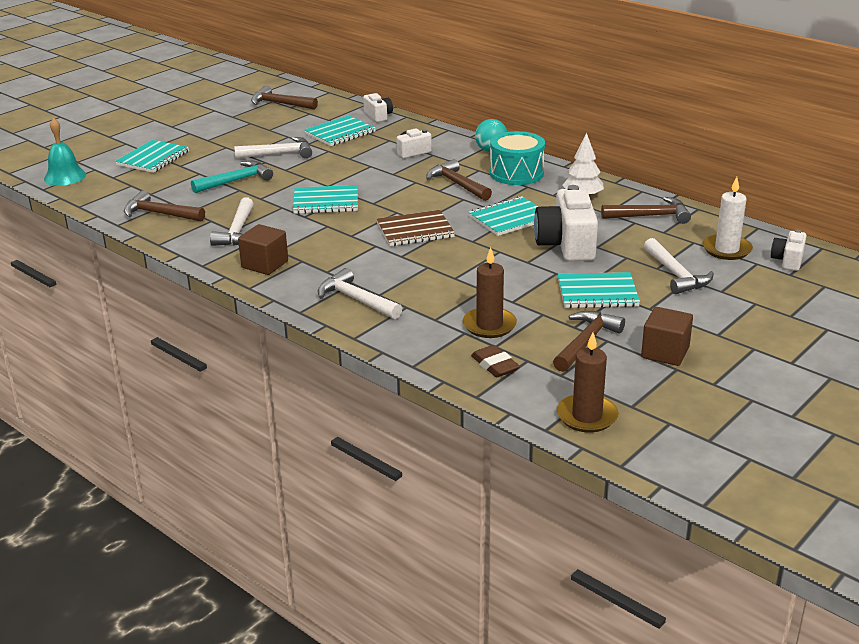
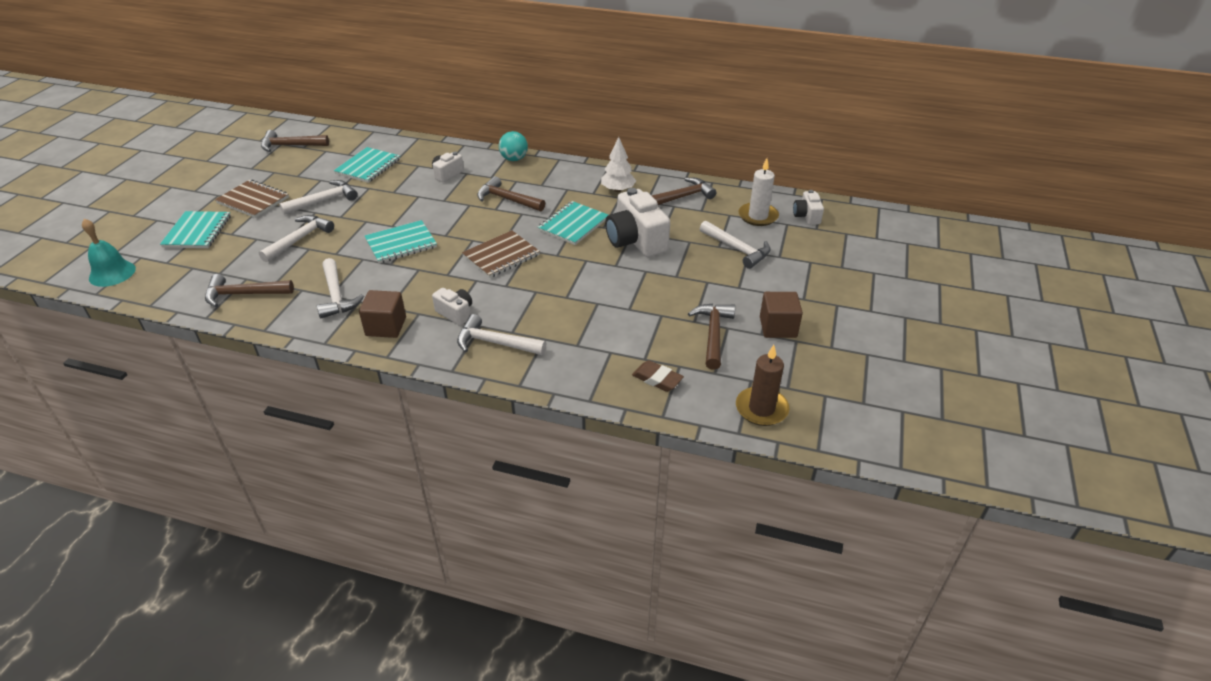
camera: 25 degrees left, 10 degrees up
turquoise hammer [191,161,273,193] -> white hammer [259,215,334,263]
white camera [363,93,393,122] -> white camera moved to [432,288,472,326]
brown candle [463,247,517,338] -> none
turquoise drum [490,131,545,185] -> none
turquoise notebook [558,272,640,308] -> none
none -> brown notebook [215,180,289,218]

